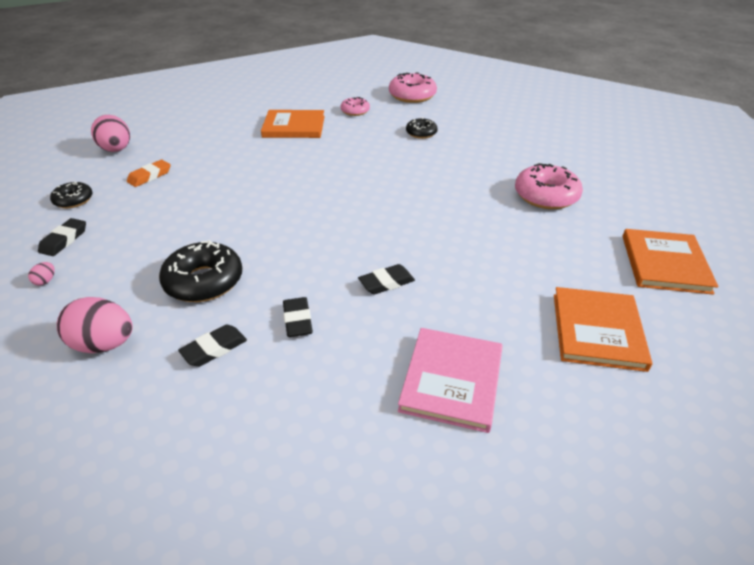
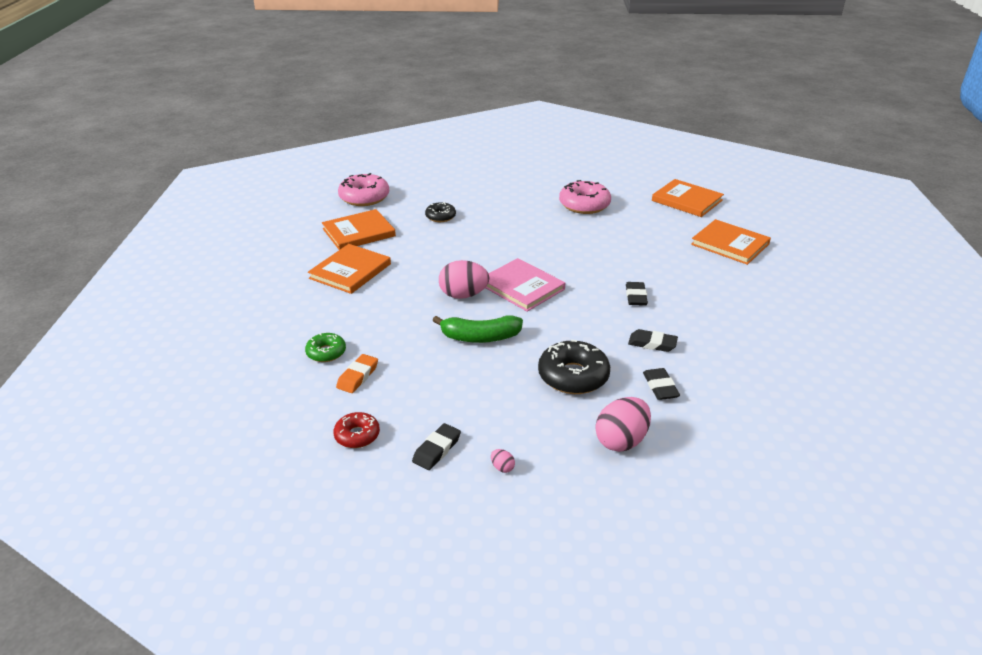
camera: 60 degrees left, 5 degrees down
black eraser [38,218,86,256] -> black eraser turned 75 degrees clockwise [412,423,461,470]
black donut [50,182,93,208] -> red donut [333,412,380,448]
pink egg [91,115,130,152] -> pink egg moved to [439,260,489,299]
orange eraser [127,160,171,187] -> orange eraser turned 45 degrees clockwise [336,354,378,393]
pink donut [341,97,370,116] -> orange book [322,209,396,250]
pink book [398,328,503,433] -> pink book moved to [485,258,565,312]
none -> green donut [305,333,346,362]
none -> green banana [432,315,523,343]

